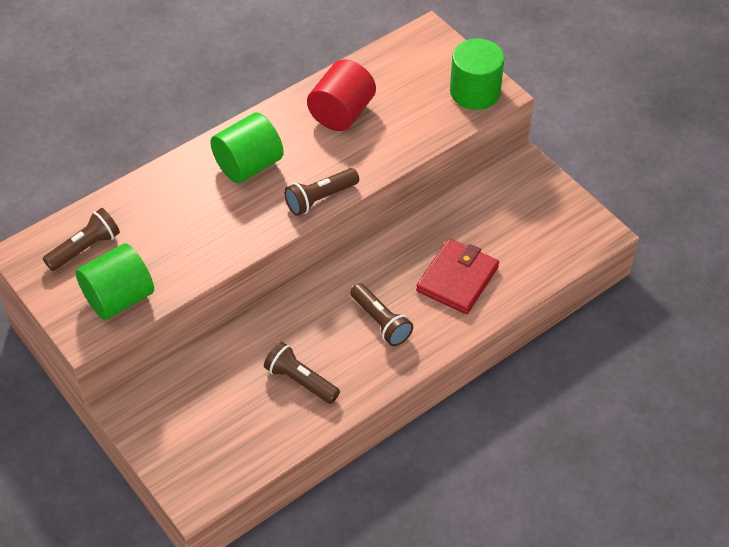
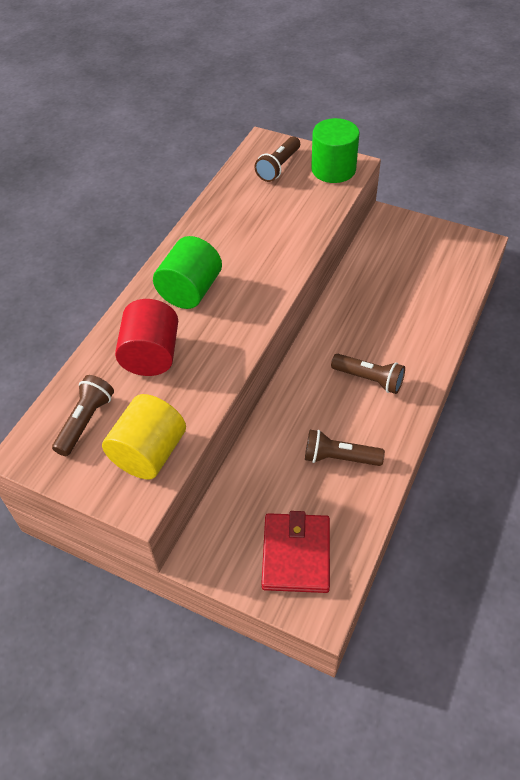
camera: 25 degrees left, 0 degrees up
green cylinder [76,243,154,320] -> yellow cylinder [102,394,186,480]
brown flashlight [284,168,359,216] -> brown flashlight moved to [254,136,300,182]
red cylinder [307,60,376,131] -> red cylinder moved to [115,299,178,376]
red wallet [416,238,499,314] -> red wallet moved to [261,511,330,593]

